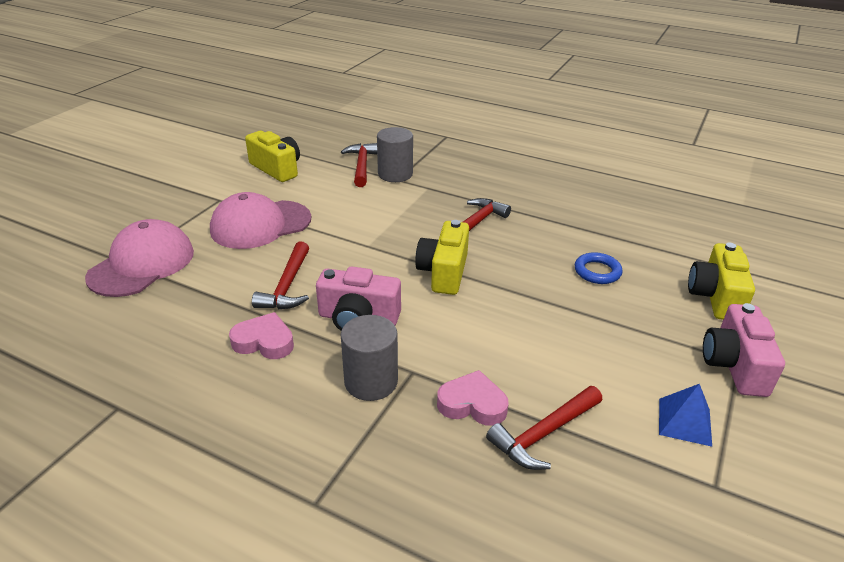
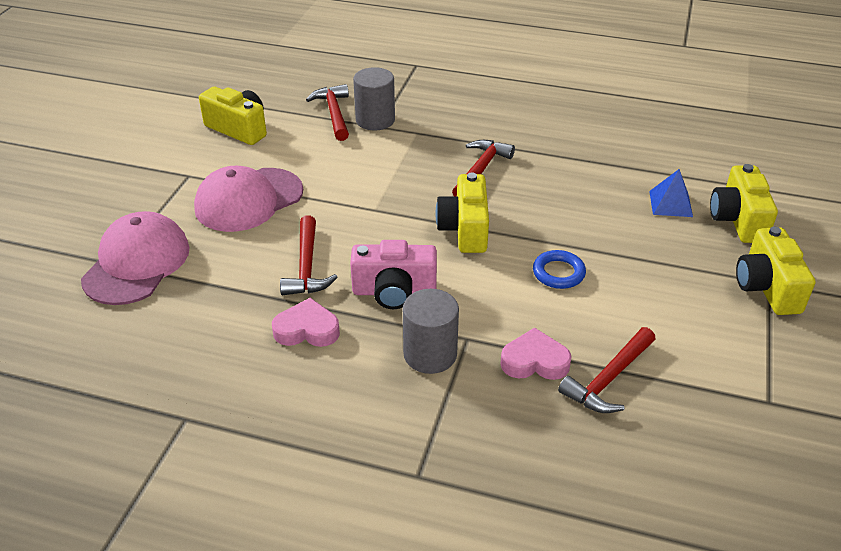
camera: 10 degrees left, 5 degrees up
blue ring [575,252,622,284] -> blue ring moved to [533,250,586,289]
blue pyramid [659,384,712,447] -> blue pyramid moved to [649,169,693,217]
pink camera [703,303,785,397] -> yellow camera [736,227,816,315]

